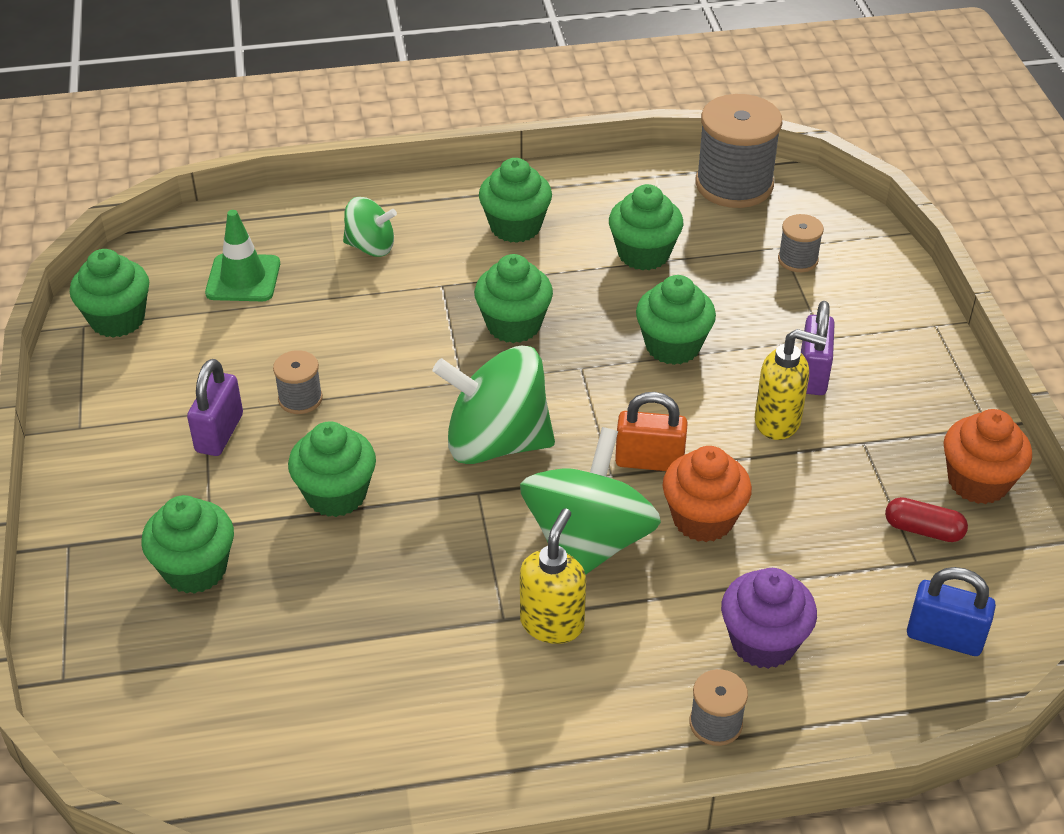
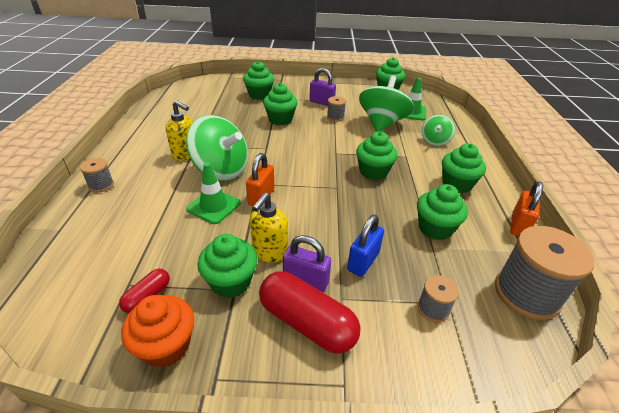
camera: 100 degrees right, 5 degrees down
green spinning top [432,346,555,464] -> green spinning top moved to [359,75,414,132]
green cupcake [636,275,716,365] -> green cupcake moved to [197,234,258,298]
orange cupcake [663,446,752,542] -> green traffic cone [186,163,240,224]
purple cupcake [721,568,817,669] -> none
blue padlock [907,567,996,656] -> blue padlock moved to [347,215,384,277]
none -> red capsule [259,271,360,354]
none -> orange padlock [510,182,543,236]

